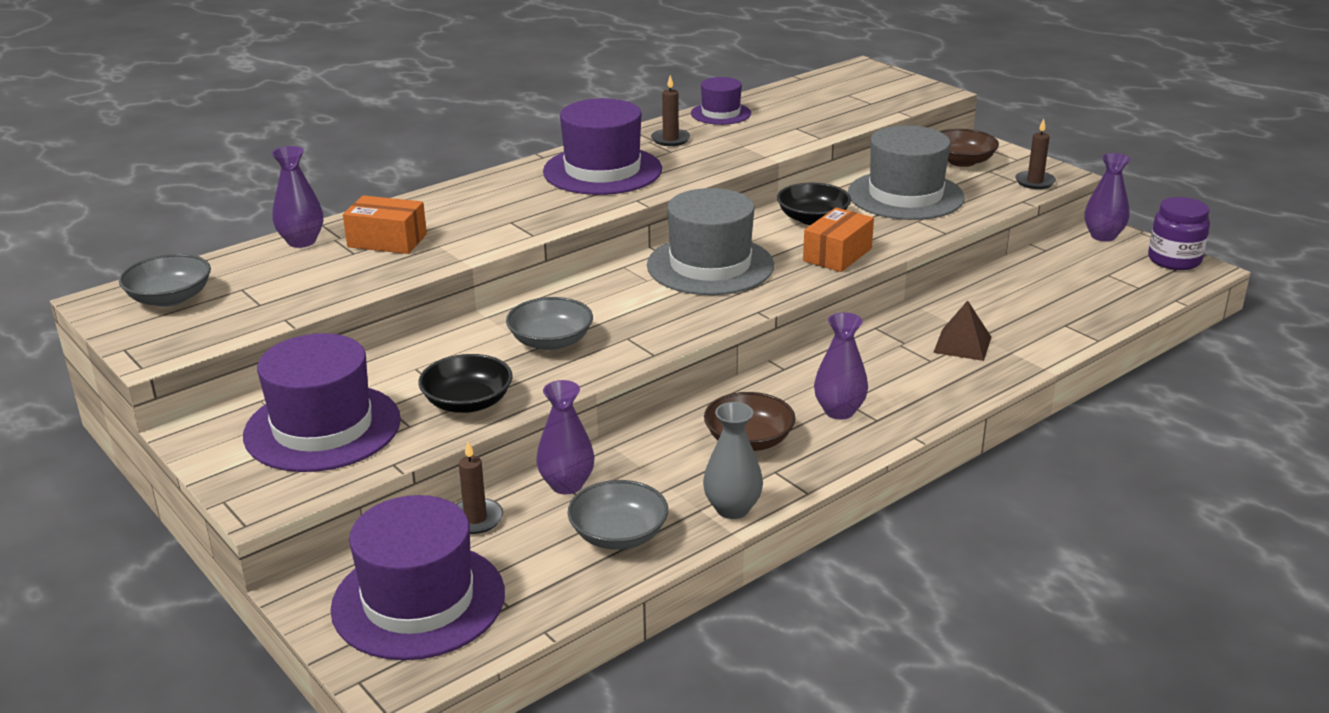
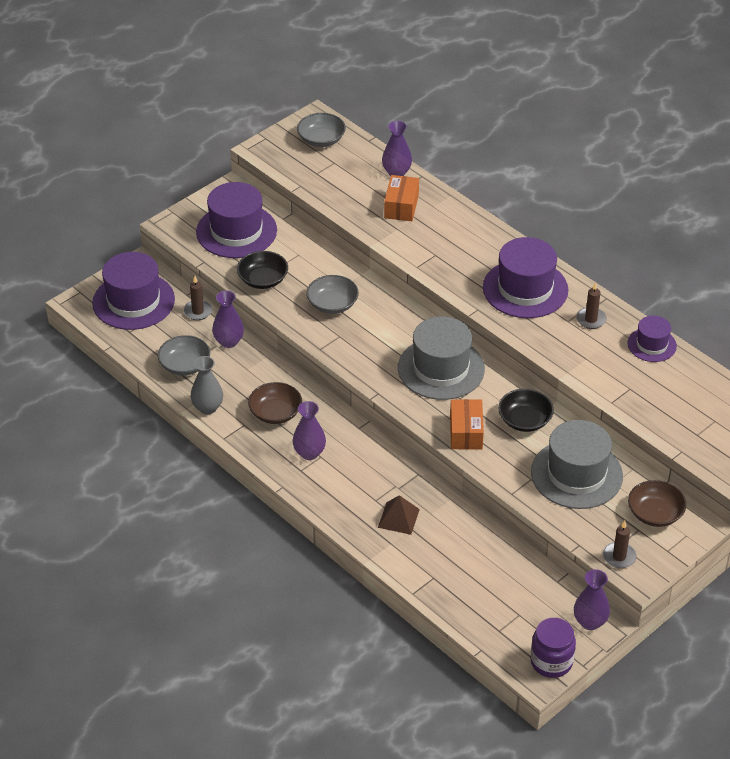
camera: 85 degrees right, 15 degrees up
orange box [803,207,874,272] -> orange box turned 60 degrees clockwise [450,399,484,450]

